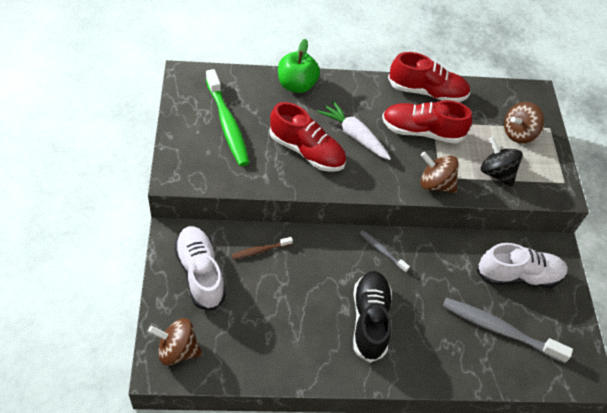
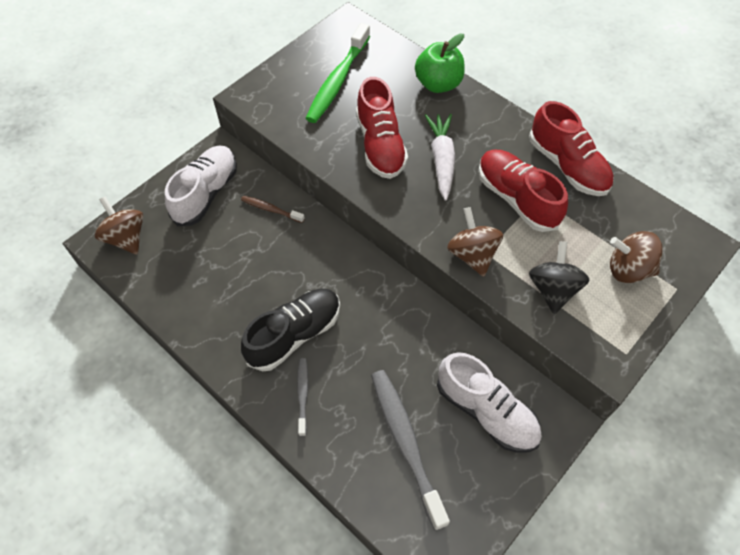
camera: 50 degrees right, 5 degrees up
grey toothbrush [359,230,410,273] -> grey toothbrush moved to [297,358,308,436]

